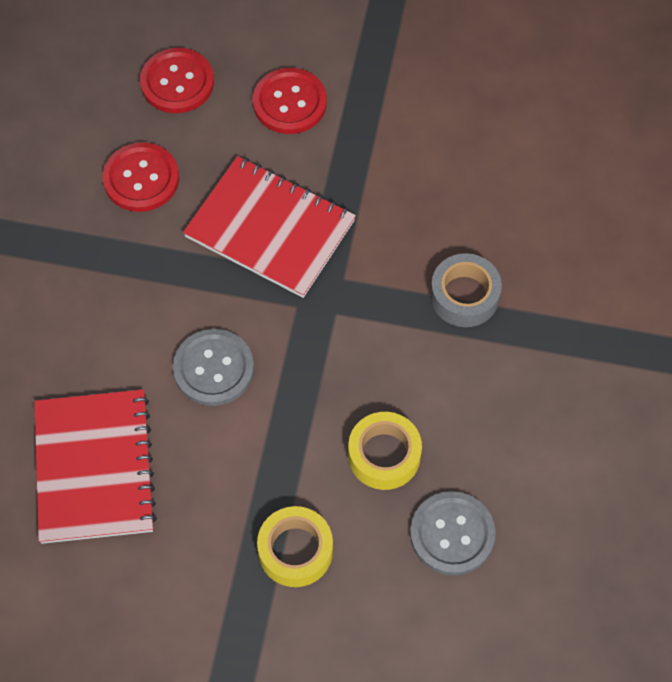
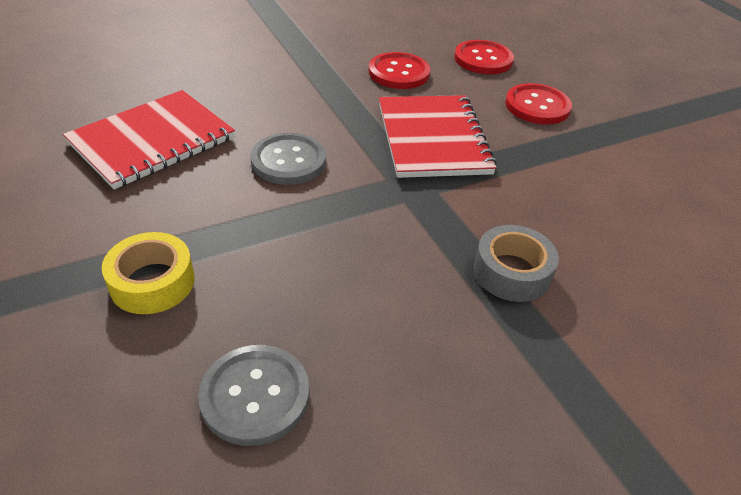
camera: 50 degrees right, 20 degrees down
yellow tape [348,412,422,490] -> none

